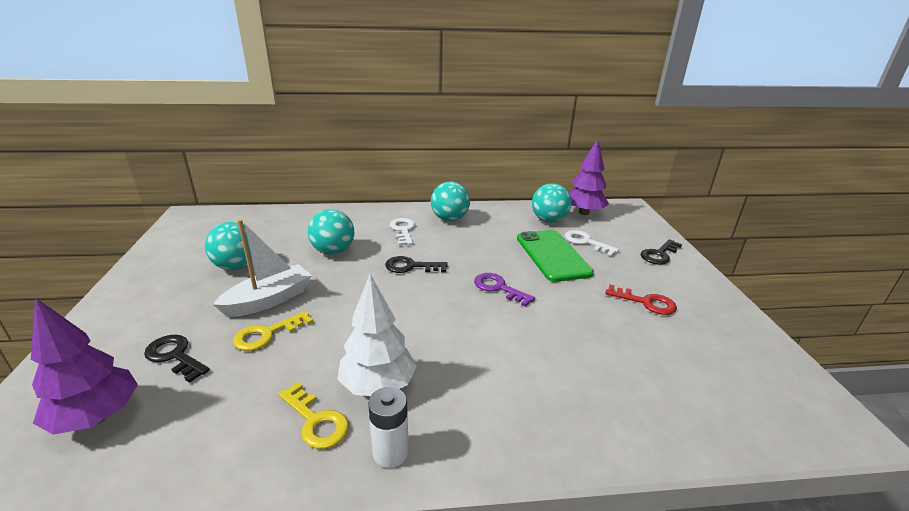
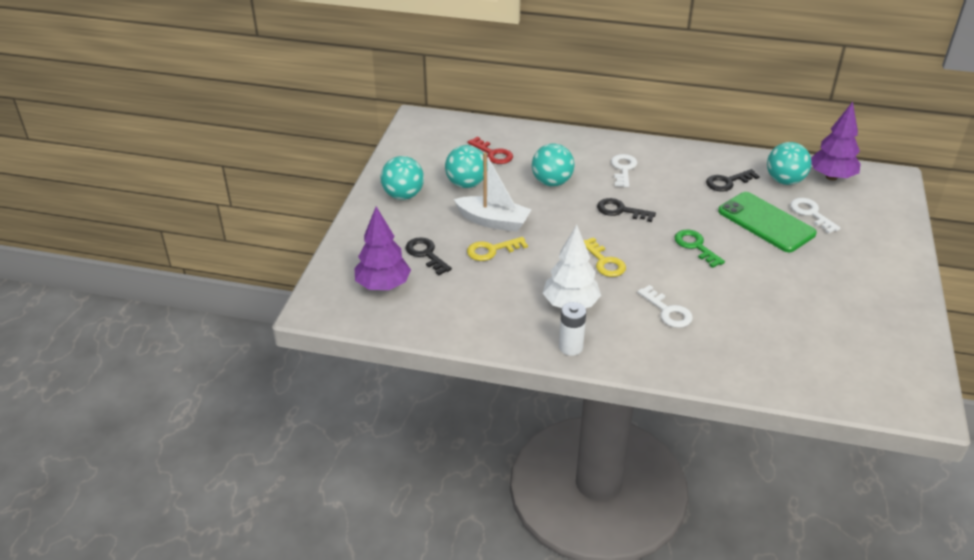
camera: 20 degrees right, 10 degrees up
white boat [213,219,312,317] -> white boat turned 45 degrees clockwise [454,153,532,232]
yellow key [278,382,349,449] -> yellow key moved to [584,237,626,277]
turquoise ball [431,182,470,221] -> turquoise ball moved to [380,156,424,200]
purple key [474,273,535,307] -> green key [675,230,725,268]
green phone [517,230,594,282] -> green phone turned 45 degrees counterclockwise [718,192,817,252]
red key [605,284,677,315] -> red key moved to [468,137,513,164]
black key [641,239,682,265] -> black key moved to [706,169,760,192]
none -> white key [638,285,693,328]

